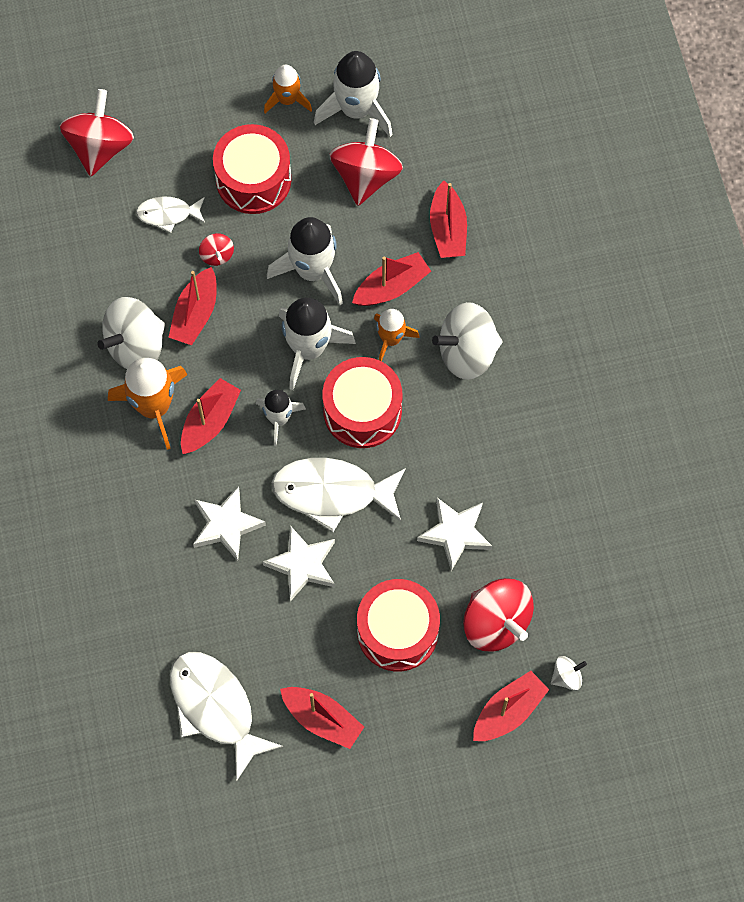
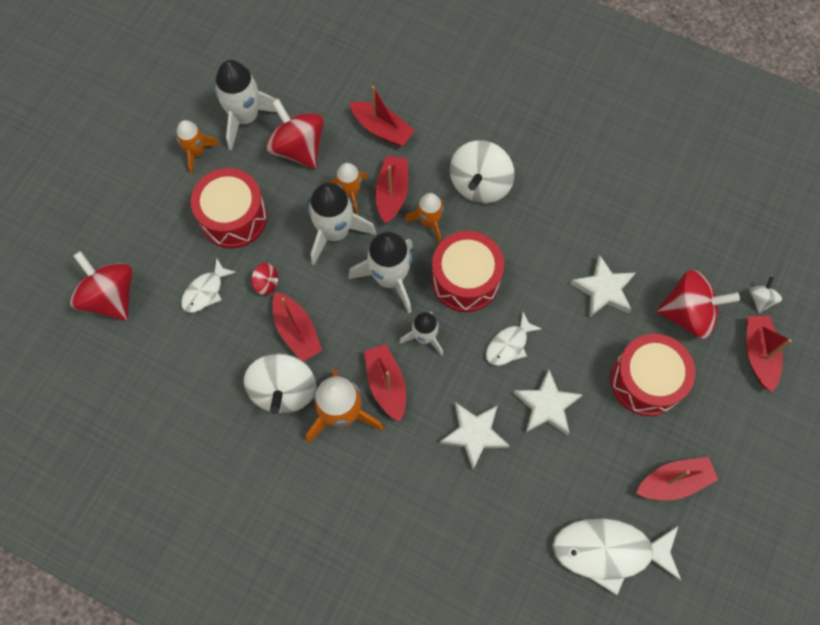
camera: 50 degrees left, 0 degrees up
white fish [272,458,406,532] -> white fish [486,312,542,366], size x0.55
none -> orange rocket [329,163,368,214]

